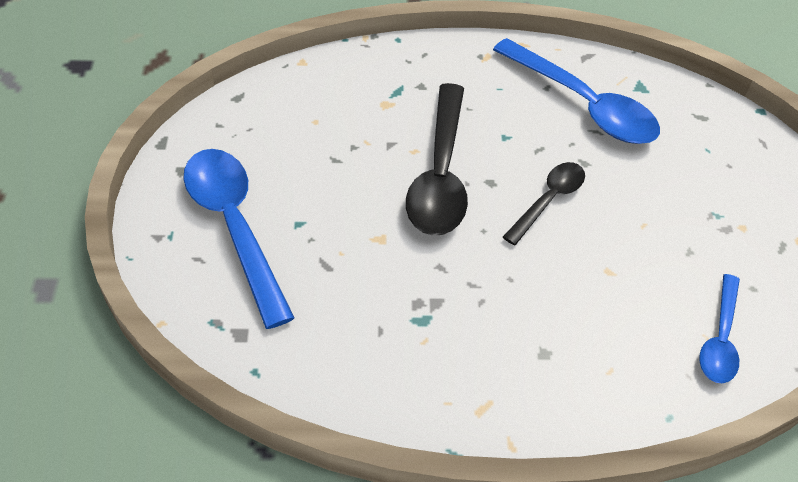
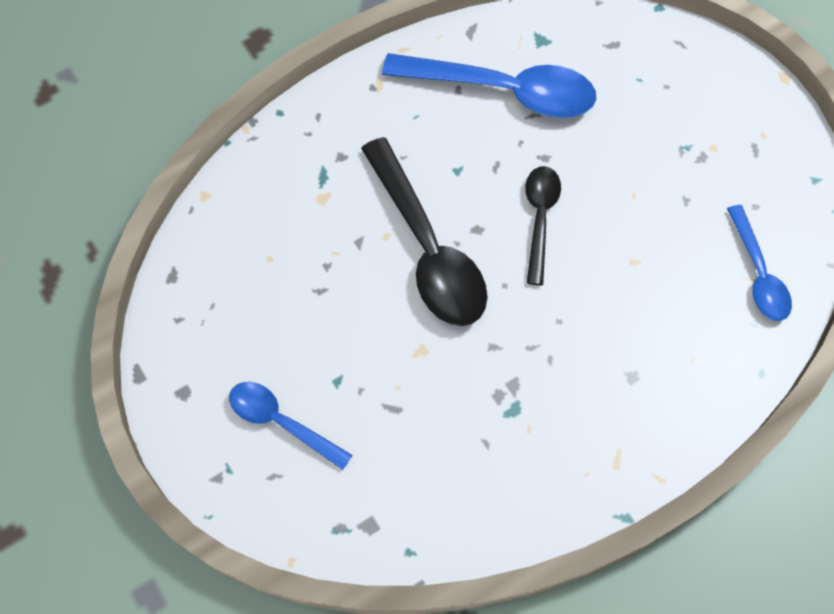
camera: 30 degrees left, 15 degrees up
blue spoon [183,149,294,329] -> blue spoon [229,382,353,470], size x0.57

